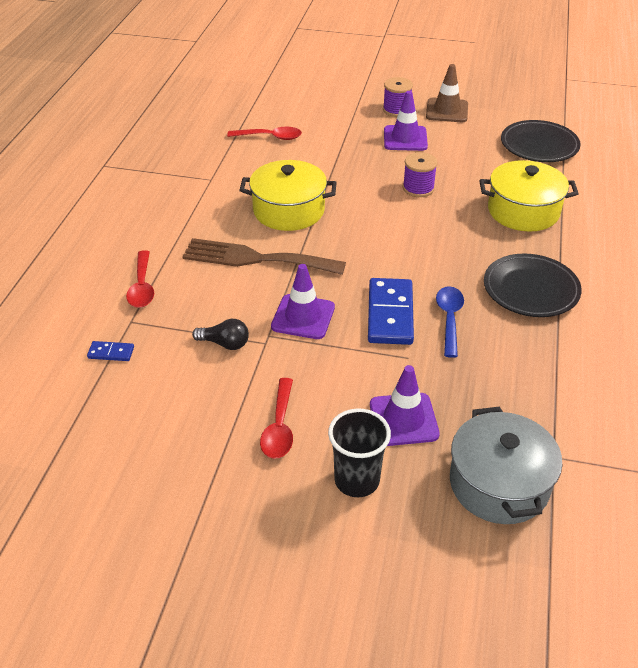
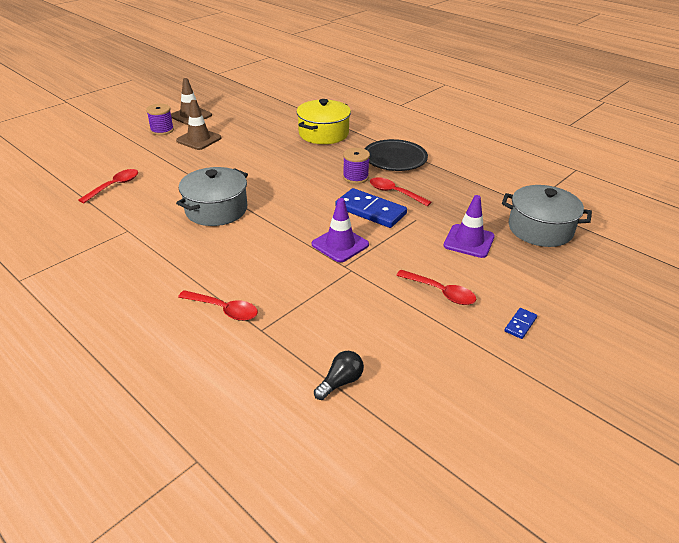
camera: 60 degrees left, 5 degrees down
blue domino [87,341,134,361] -> blue domino moved to [504,308,537,339]
brown fork [182,238,346,275] -> none
black light bulb [192,319,249,350] -> black light bulb moved to [314,351,364,400]
yellow pot [239,160,337,231] -> grey pot [176,167,248,226]
black cup [328,409,391,497] -> none
purple traffic cone [384,91,428,151] -> brown traffic cone [176,100,221,150]
purple spool [403,152,438,197] -> purple spool moved to [343,148,370,184]
blue spoon [436,286,464,358] -> red spoon [370,177,431,206]
black plate [501,120,581,162] -> none

